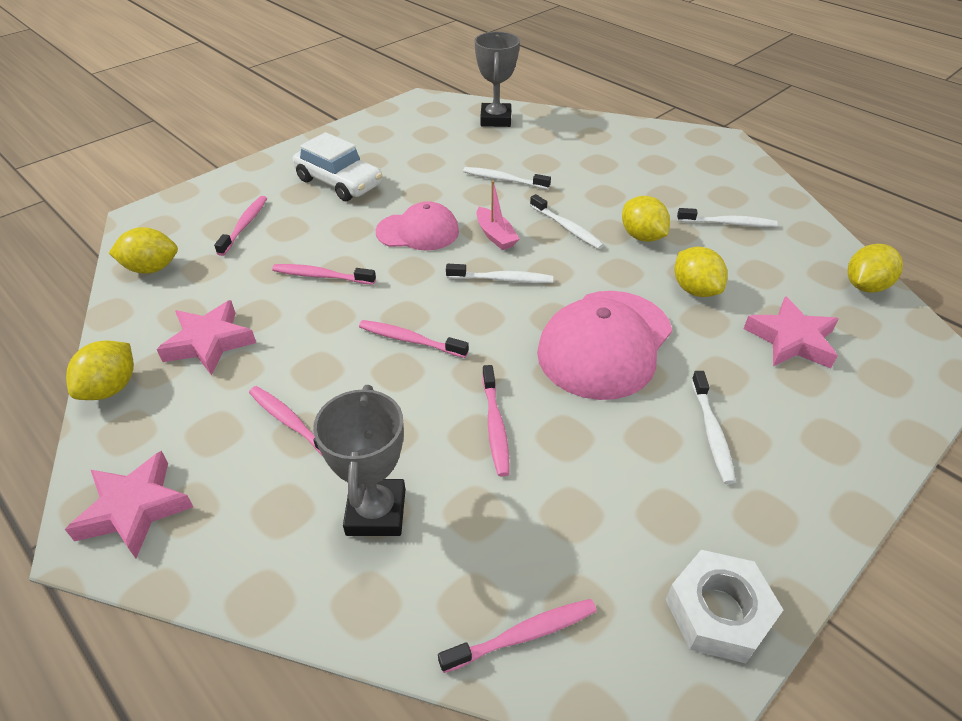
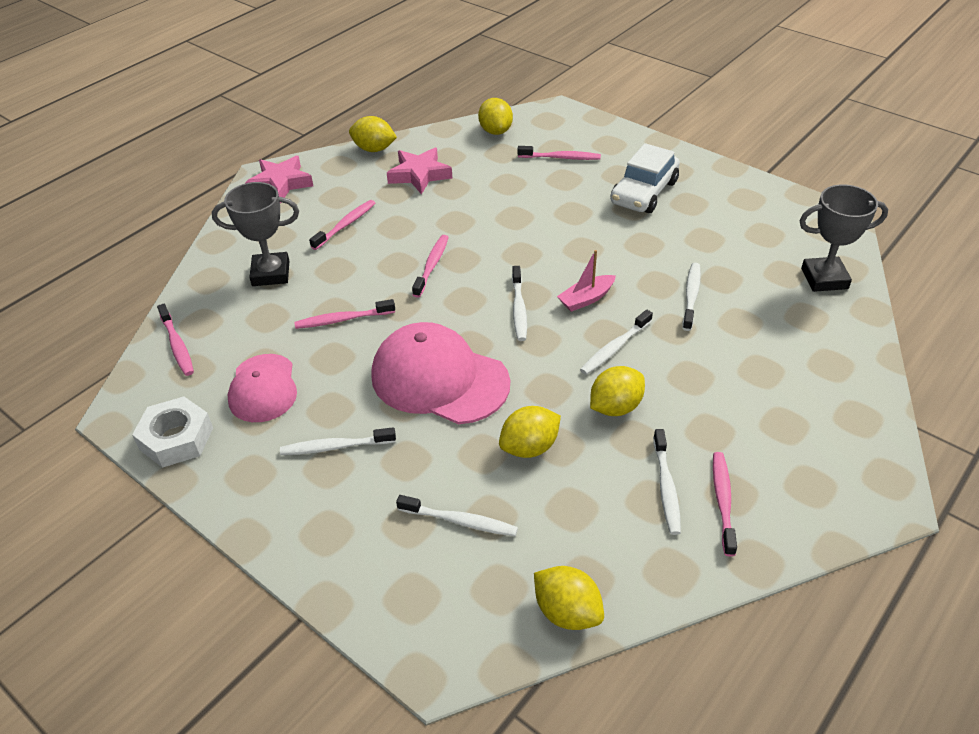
camera: 85 degrees right, 0 degrees up
pink toothbrush [272,264,376,285] -> pink toothbrush moved to [713,452,737,557]
pink cap [376,201,459,251] -> pink cap moved to [228,354,297,422]
pink star [744,296,839,368] -> white toothbrush [396,495,518,537]

